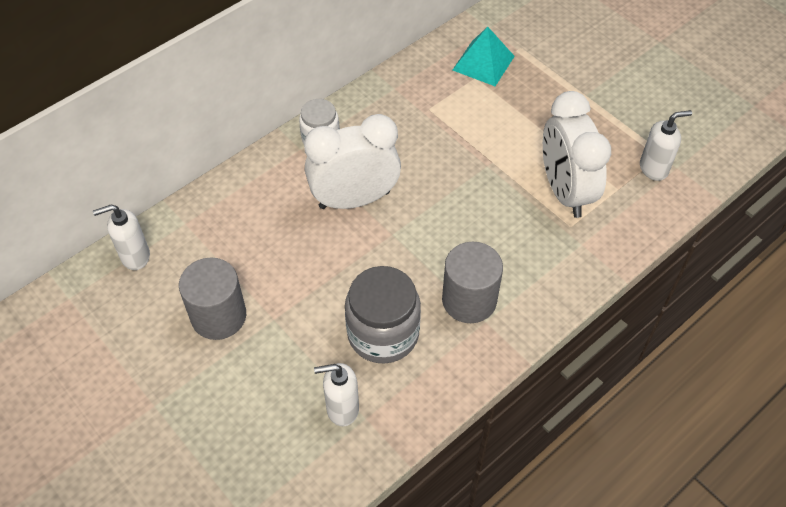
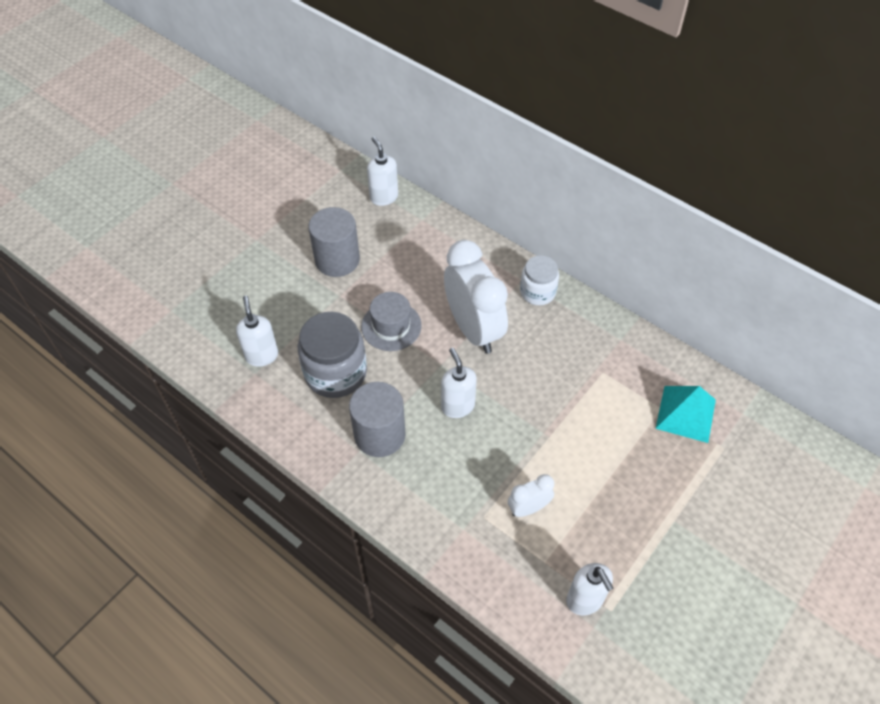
camera: 80 degrees right, 0 degrees up
white clock [542,91,611,218] -> white clock [508,474,554,517], size x0.47
none -> grey hat [361,292,422,351]
none -> white soap dispenser [441,348,477,418]

